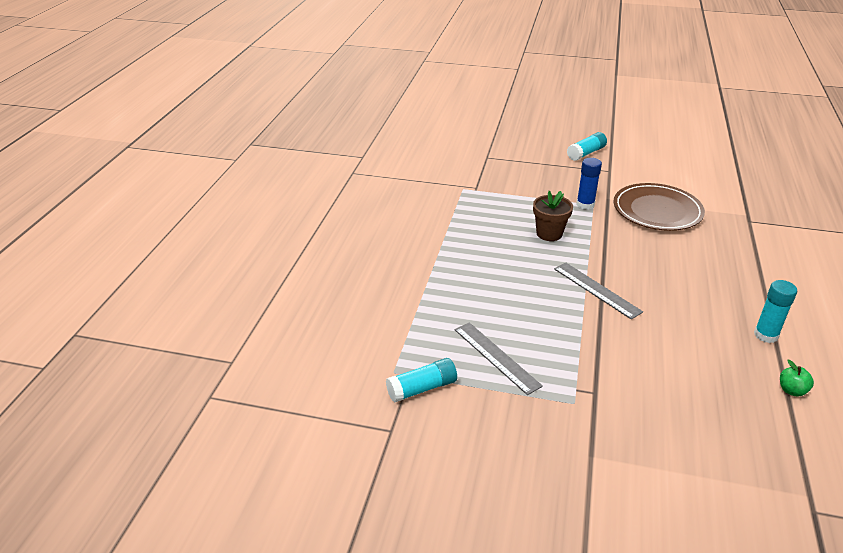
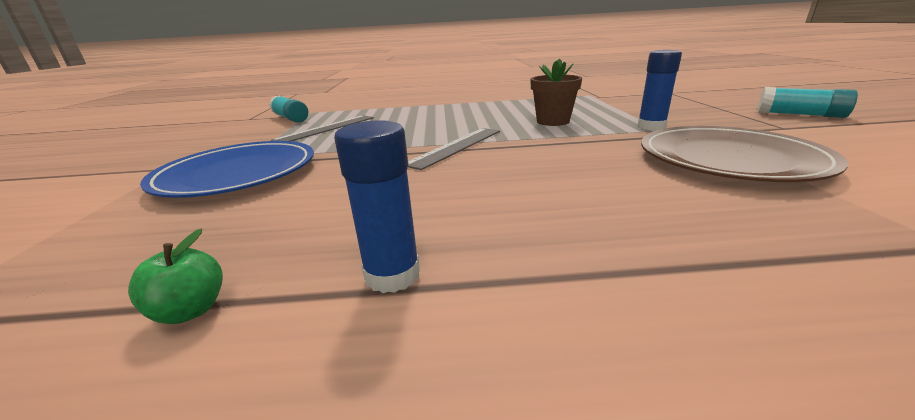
camera: 75 degrees right, 10 degrees down
turquoise glue stick [754,280,797,343] -> blue glue stick [334,120,420,293]
none -> blue plate [140,141,314,198]

